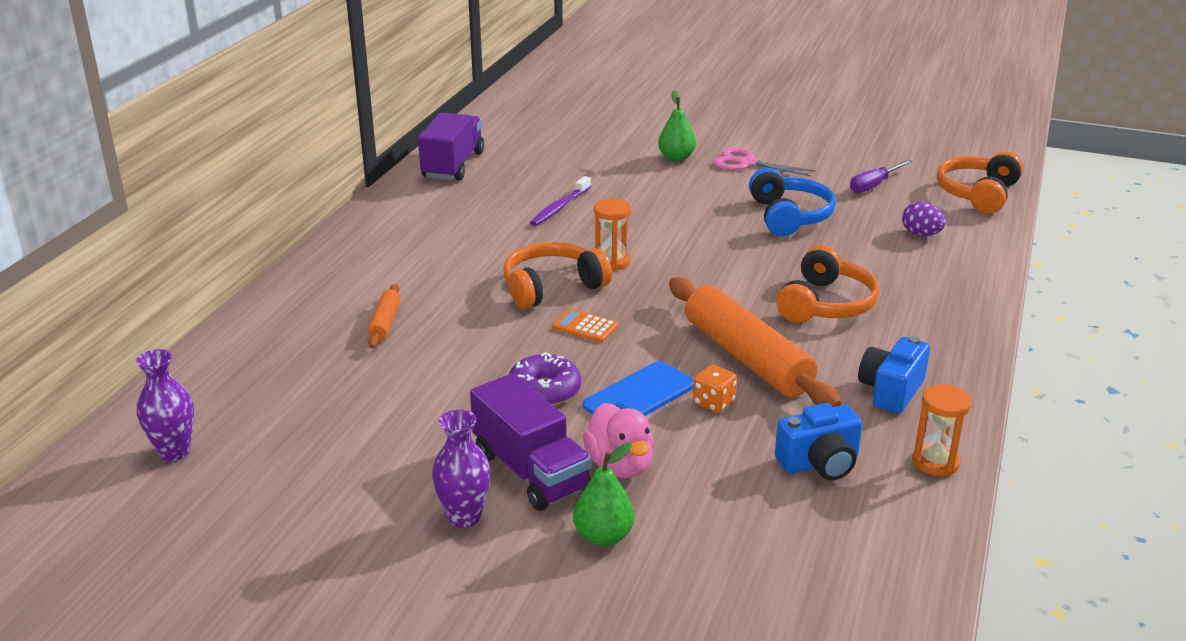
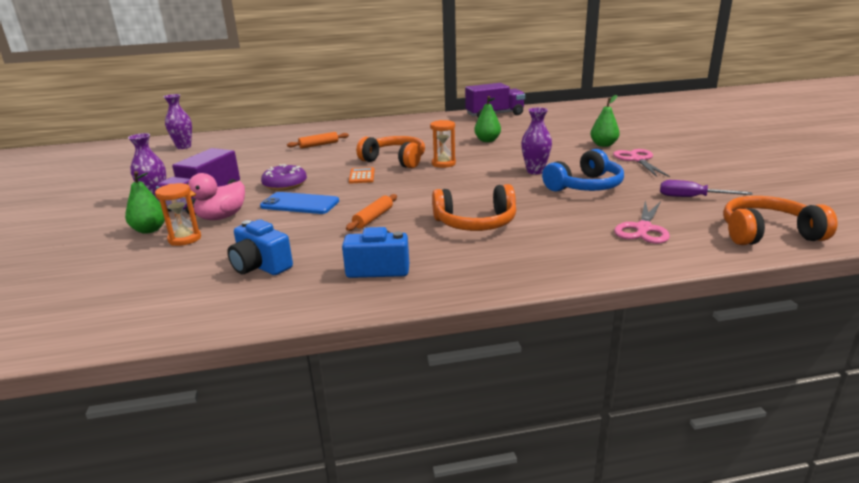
camera: 60 degrees right, 5 degrees down
purple toothbrush [530,176,591,226] -> green pear [474,96,501,142]
orange rolling pin [669,277,842,407] -> orange rolling pin [346,194,397,231], size x0.46
orange dice [693,365,737,413] -> none
purple egg [902,202,946,236] -> pink scissors [614,201,670,244]
orange hourglass [912,384,972,476] -> orange hourglass moved to [155,183,201,246]
none -> purple vase [521,108,552,174]

